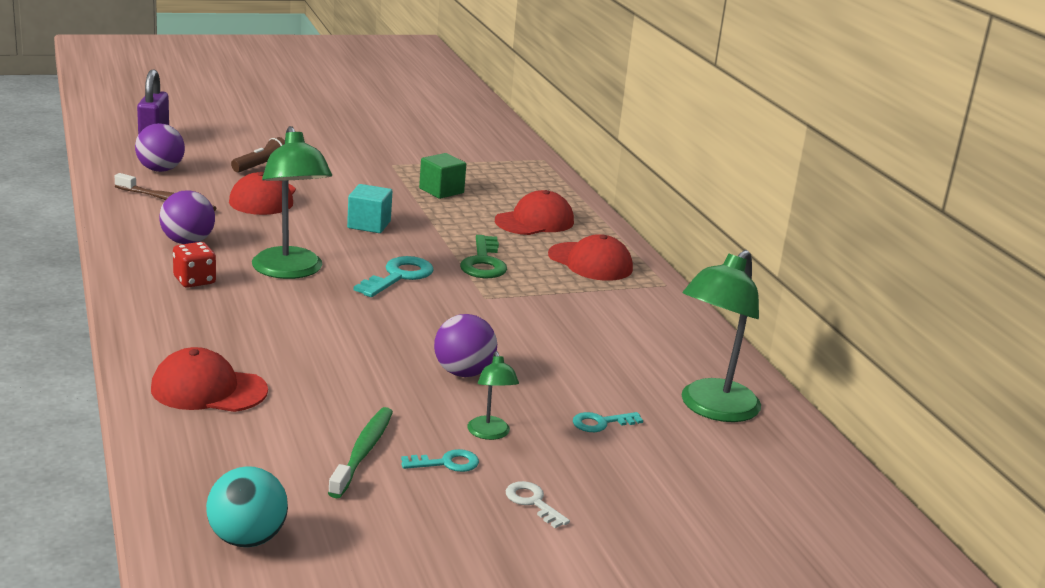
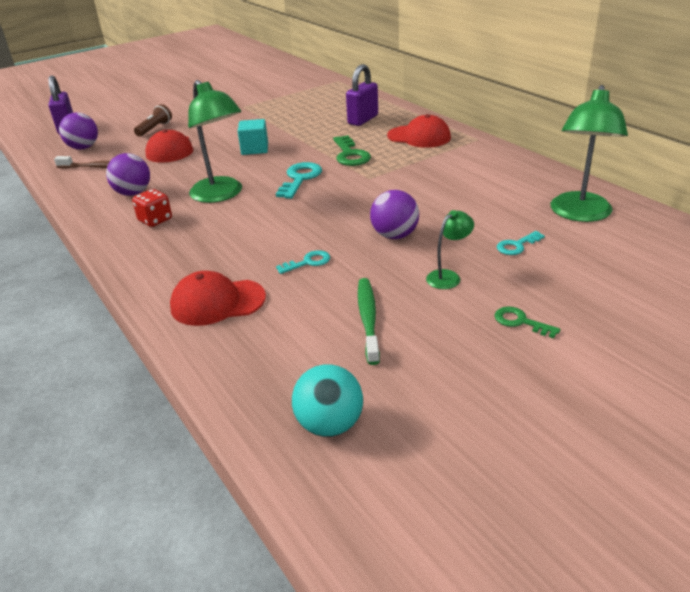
camera: 10 degrees left, 10 degrees up
turquoise key [401,449,479,472] -> turquoise key moved to [276,250,330,274]
green cube [419,153,466,199] -> none
green lamp [467,351,519,440] -> green lamp turned 105 degrees counterclockwise [426,210,474,289]
red cap [495,190,574,235] -> purple padlock [346,64,378,126]
white key [506,481,570,528] -> green key [495,306,561,338]

